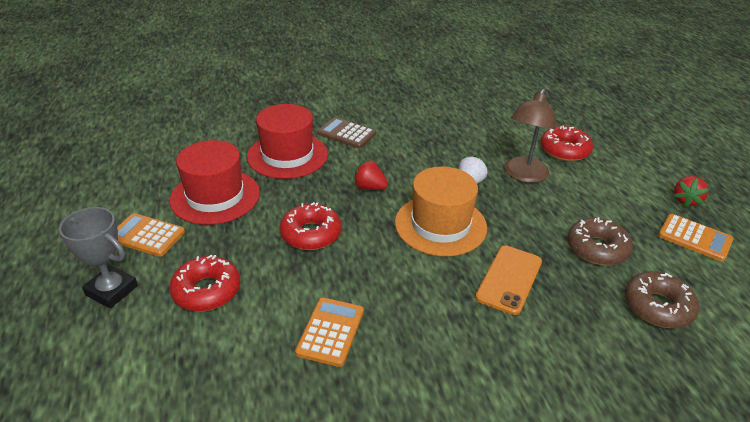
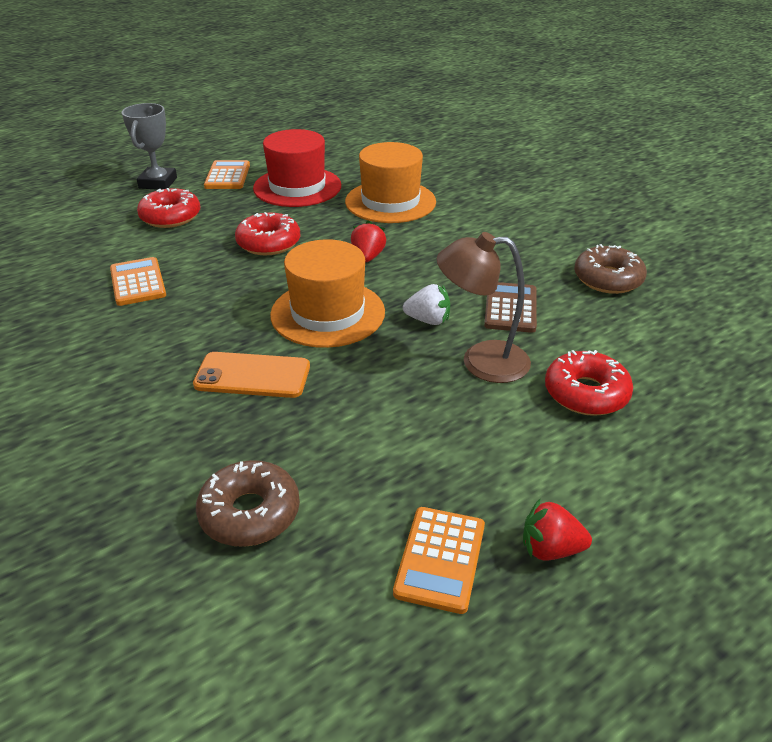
camera: 70 degrees right, 0 degrees up
red hat [247,104,328,179] -> orange hat [345,142,436,223]
orange calculator [295,297,364,367] -> orange calculator turned 105 degrees counterclockwise [110,257,166,306]
brown calculator [317,117,376,149] -> brown calculator moved to [484,282,537,333]
brown donut [567,217,633,265] -> brown donut moved to [574,244,647,294]

